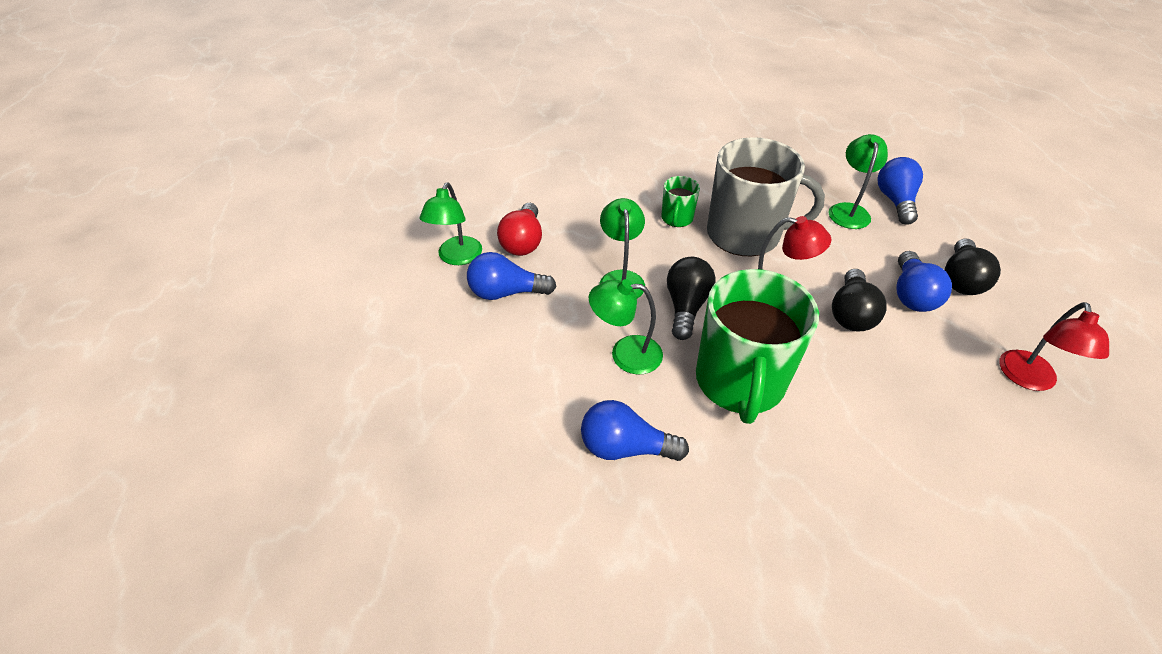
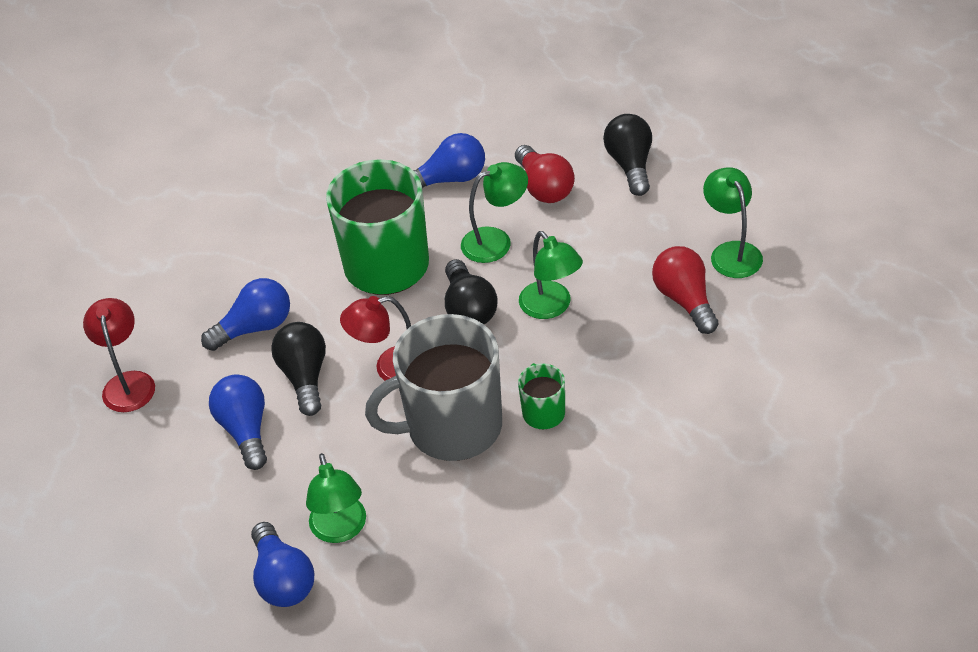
camera: 155 degrees right, 0 degrees up
blue light bulb [467,252,557,300] -> blue light bulb moved to [201,278,290,351]
black light bulb [945,239,1001,295] -> black light bulb moved to [603,114,652,196]
none -> red light bulb [515,145,575,203]

